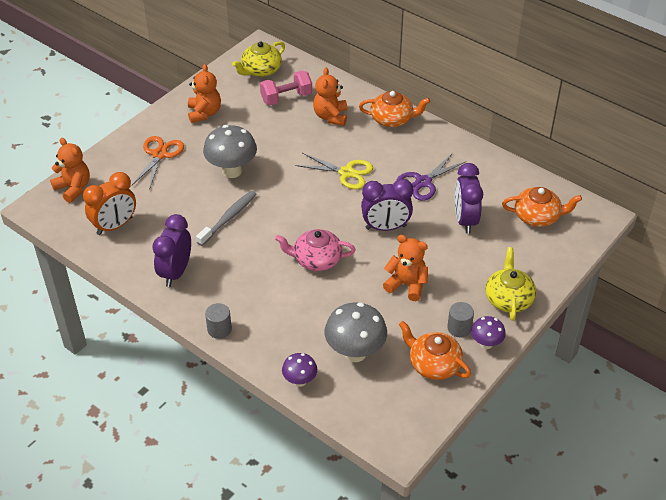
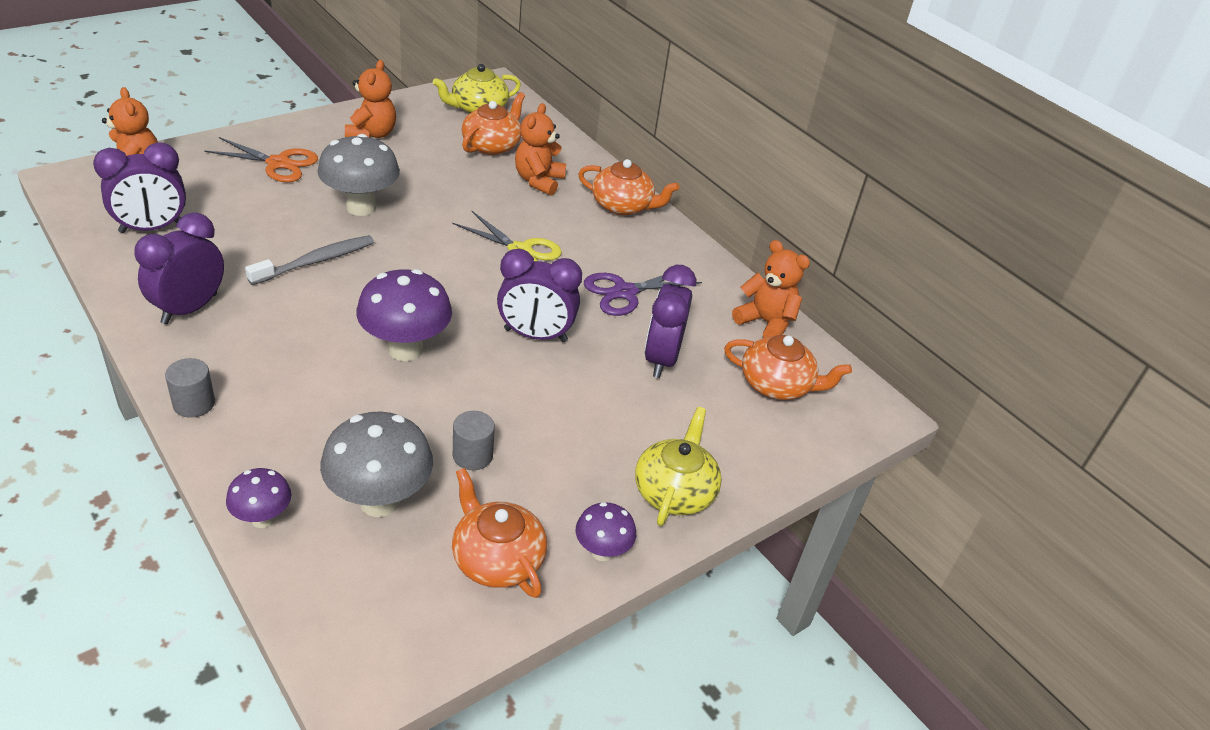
camera: 10 degrees right, 5 degrees down
orange clock [83,172,136,235] -> purple clock [93,142,186,233]
orange scissors [131,136,184,190] -> orange scissors turned 75 degrees clockwise [204,137,318,182]
pink dumbbell [260,71,312,105] -> orange teapot [462,92,525,155]
pink teapot [275,229,356,271] -> purple mushroom [356,269,452,361]
orange teddy bear [383,235,428,301] -> orange teddy bear moved to [732,240,810,338]
grey cylinder [447,302,474,337] -> grey cylinder moved to [453,411,495,470]

